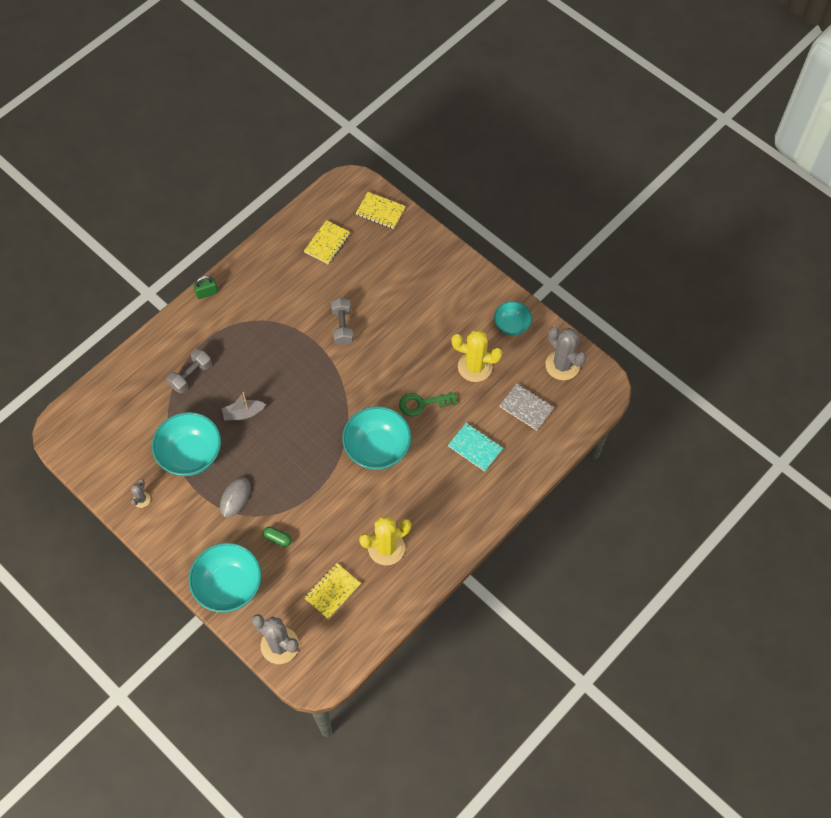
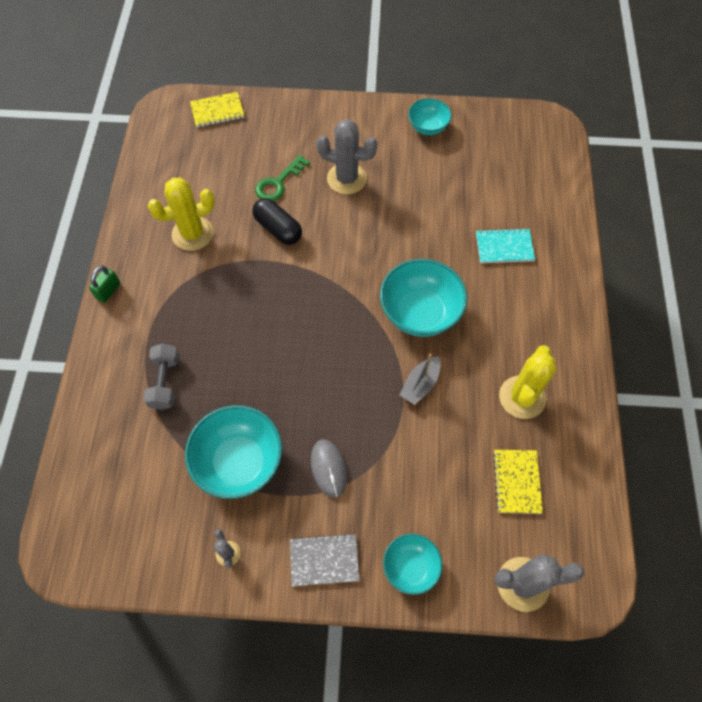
camera: 40 degrees left, 0 degrees up
turquoise bowl [189,543,262,613] -> turquoise bowl [383,533,443,595], size x0.58
grey boat [222,392,266,421] -> grey boat moved to [400,354,440,405]
green capsule [263,527,292,547] -> none
yellow notebook [304,220,350,264] -> none
grey dumbbell [331,297,353,345] -> black capsule [252,198,302,245]
green key [399,392,457,416] -> green key moved to [255,155,310,201]
yellow cactus [451,330,502,382] -> yellow cactus moved to [148,177,215,251]
grey notebook [499,384,554,430] -> grey notebook moved to [290,533,359,586]
grey cactus [545,327,587,380] -> grey cactus moved to [316,119,377,194]

